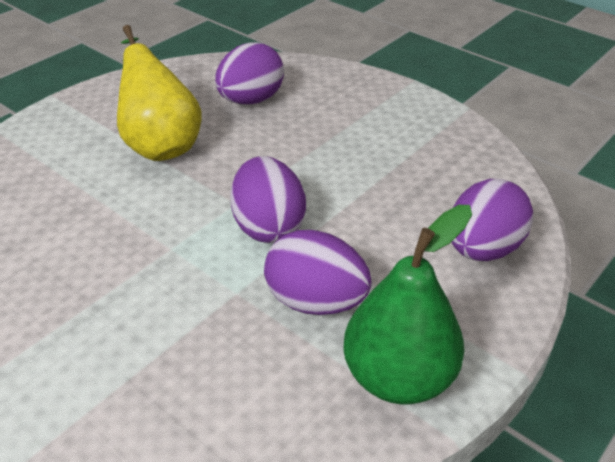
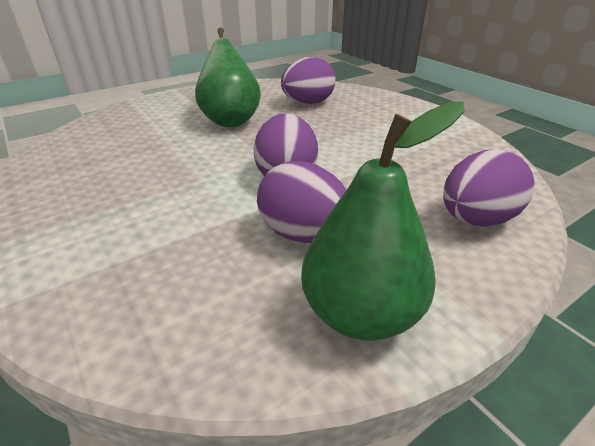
camera: 15 degrees right, 5 degrees down
yellow pear [117,25,201,161] -> green pear [195,27,261,127]

